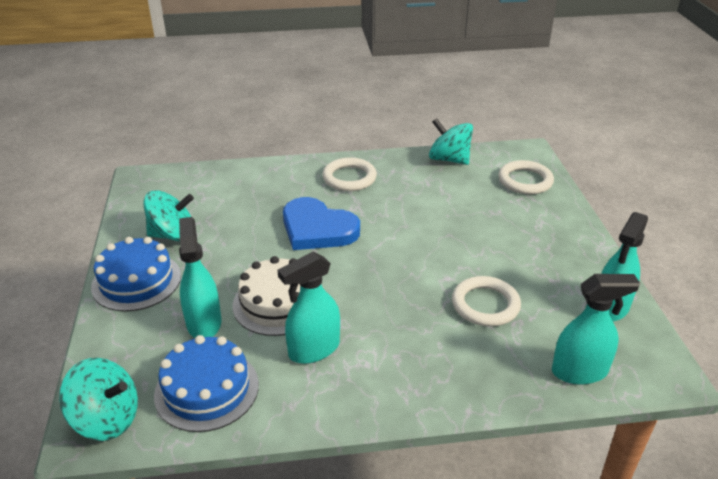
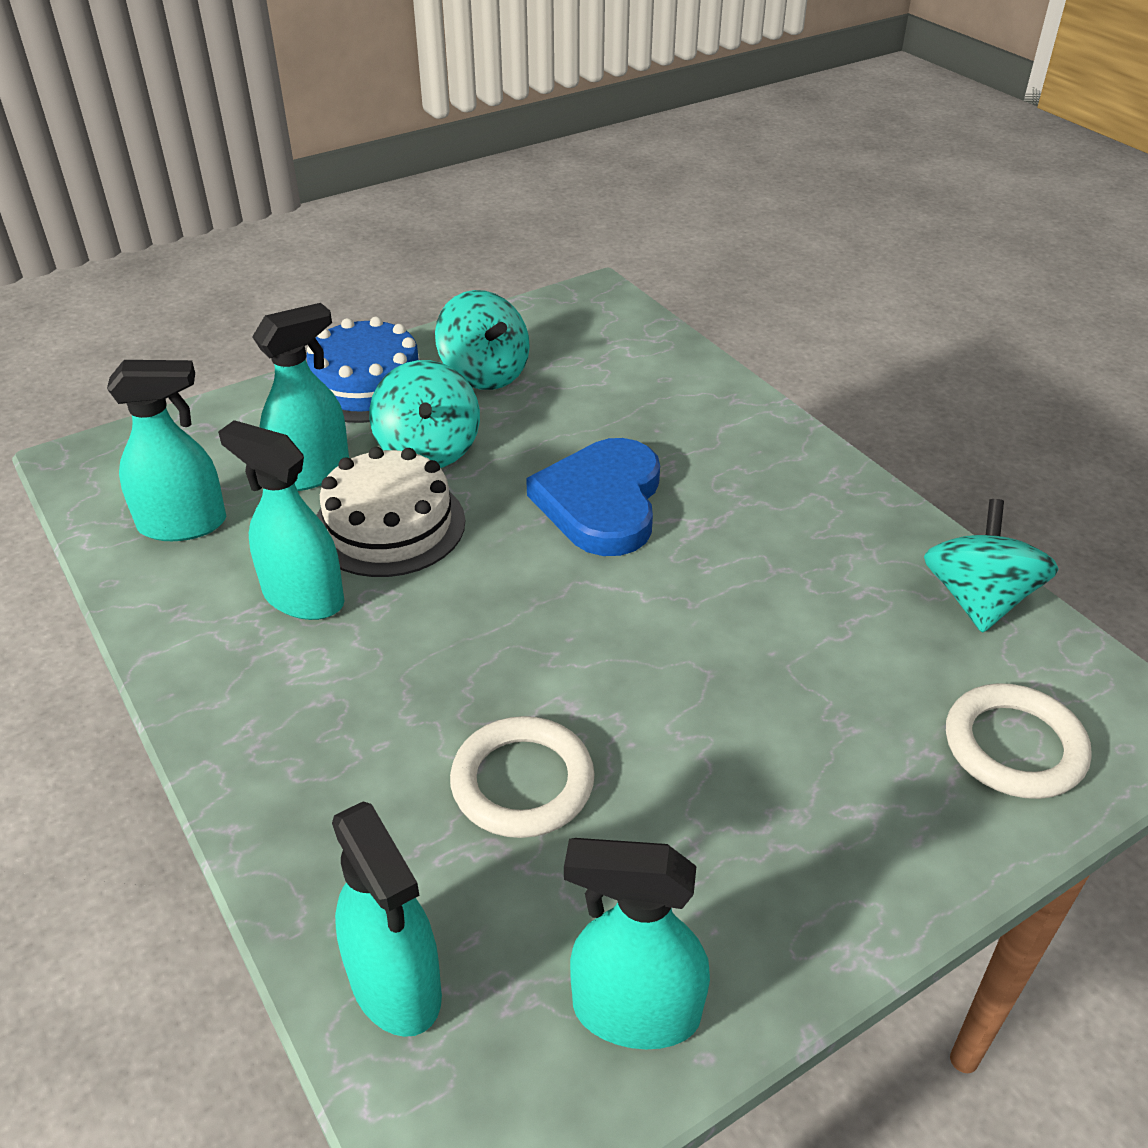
camera: 65 degrees right, 5 degrees up
turquoise spinning top [59,358,138,441] -> turquoise spinning top moved to [369,360,480,468]
blue cake [154,335,259,432] -> turquoise spray bottle [107,360,226,541]
white ring [322,157,377,191] -> none

